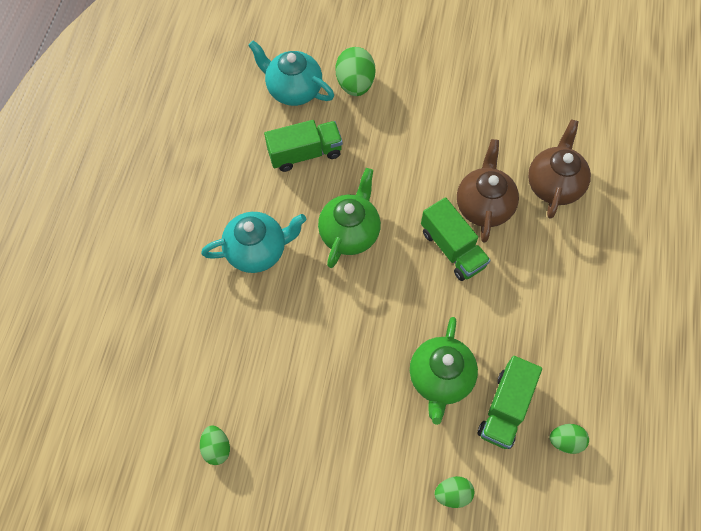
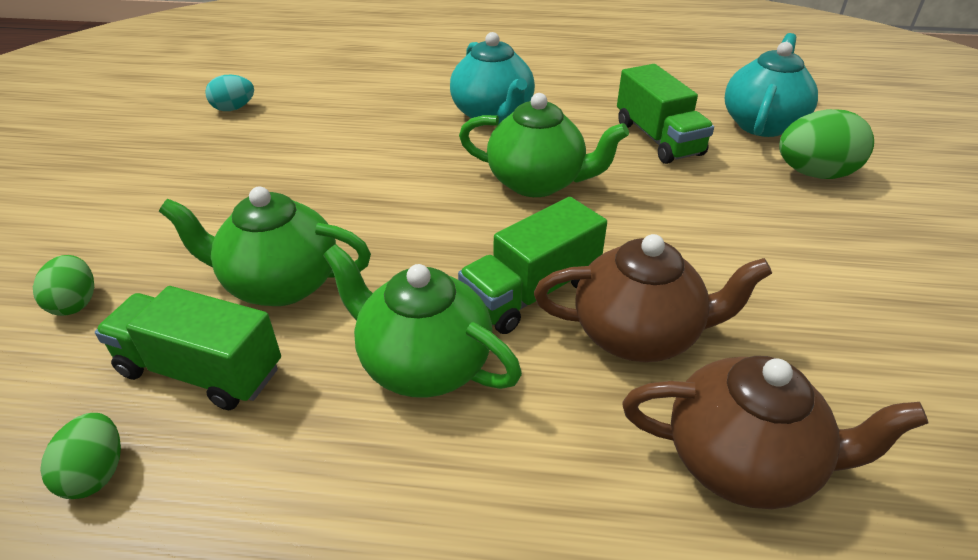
camera: 85 degrees right, 25 degrees down
green egg [200,425,230,465] -> turquoise egg [205,75,254,111]
none -> green teapot [323,244,522,398]

